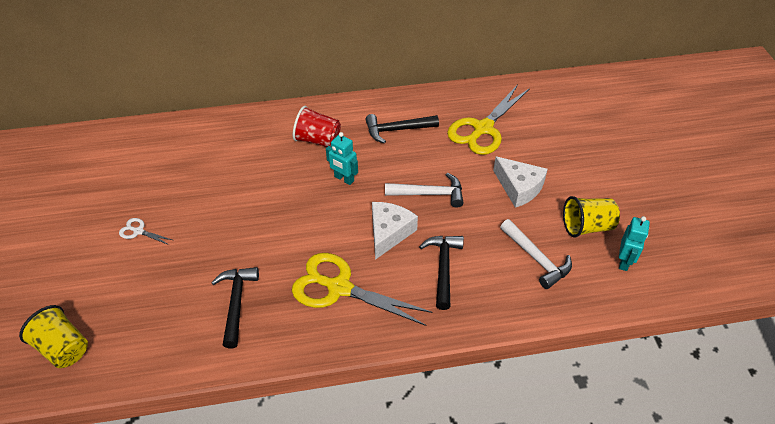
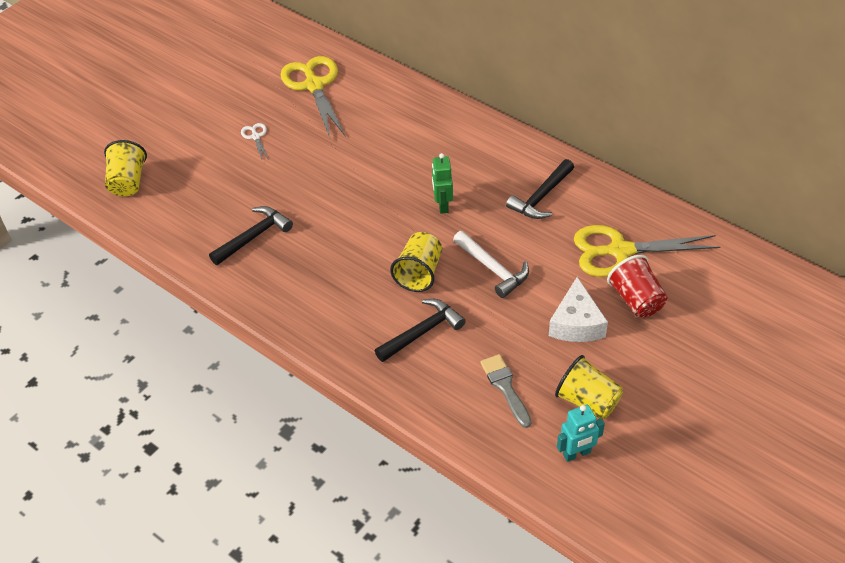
camera: 50 degrees right, 0 degrees up
yellow scissors [292,253,433,326] -> yellow scissors moved to [280,56,346,137]
red cup [293,106,341,147] -> red cup moved to [607,255,667,317]
turquoise robot [326,132,358,185] -> green robot [432,153,453,214]
black hammer [365,114,439,143] -> black hammer turned 90 degrees counterclockwise [506,159,574,219]
white cheese [372,202,418,260] -> yellow cup [390,232,442,292]
white hammer [500,219,572,289] -> grey brush [480,354,531,428]

